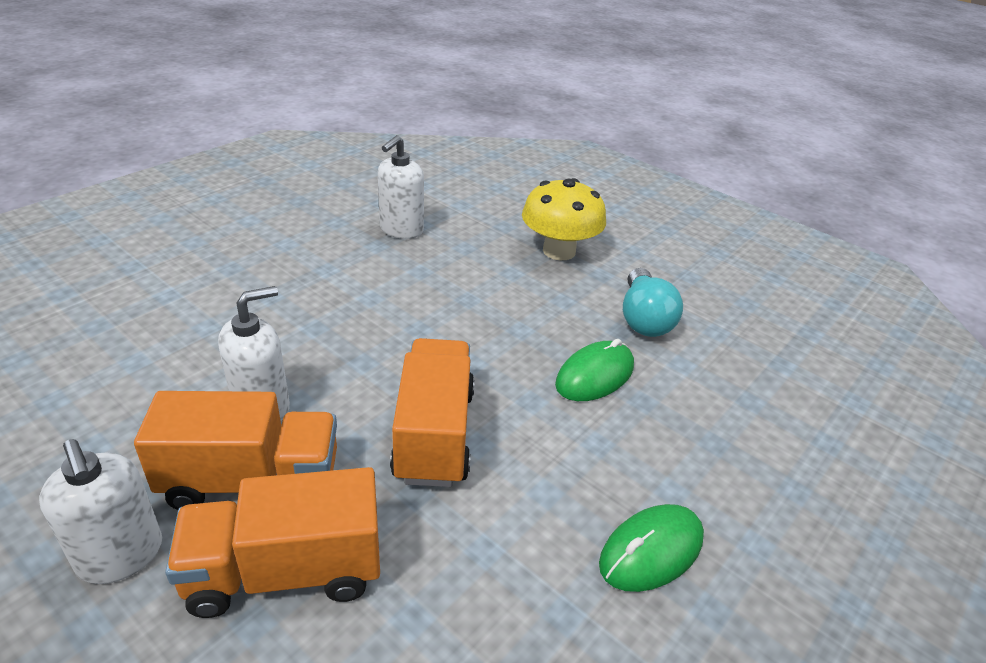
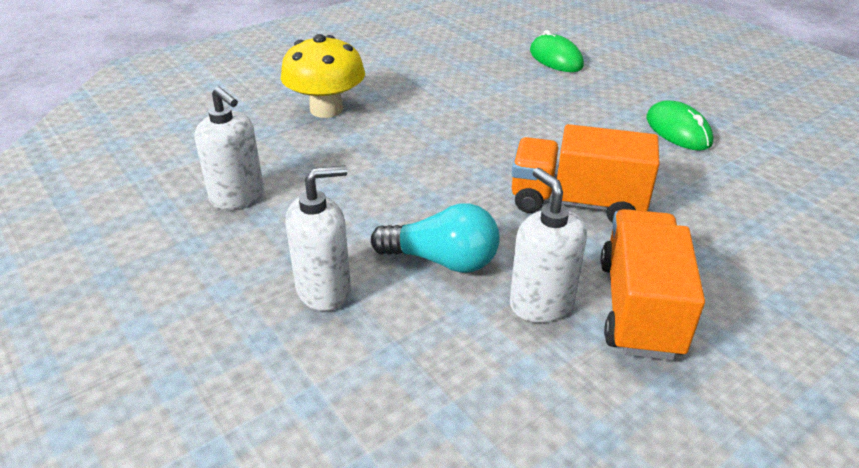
camera: 75 degrees left, 0 degrees up
white soap dispenser [39,439,162,584] -> white soap dispenser moved to [285,165,351,311]
orange truck [165,467,380,618] -> none
green mouse [555,339,634,401] -> green mouse moved to [530,30,584,72]
turquoise light bulb [623,268,683,337] -> turquoise light bulb moved to [371,203,500,273]

